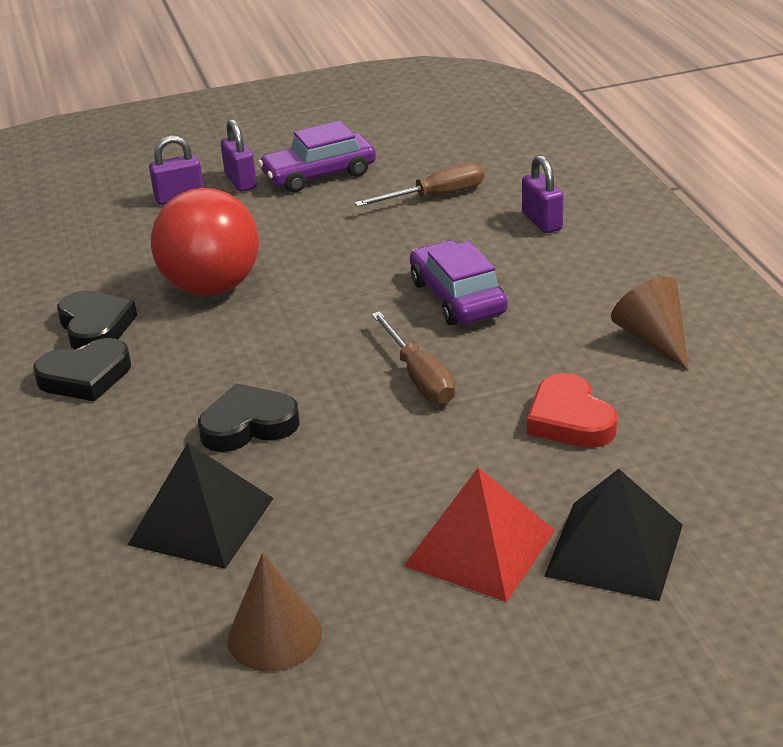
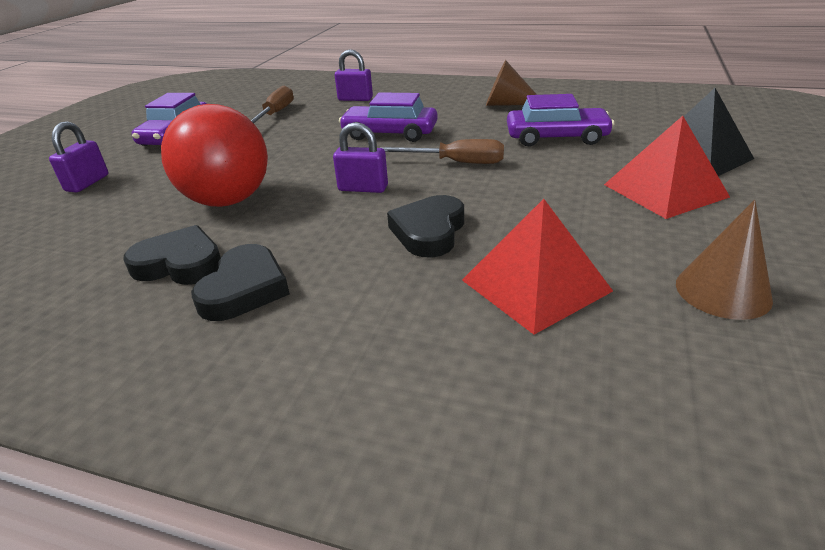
camera: 55 degrees left, 0 degrees up
black pyramid [128,443,274,569] -> red pyramid [462,199,613,335]
purple padlock [221,119,257,192] -> purple padlock moved to [333,122,388,193]
red heart [527,373,617,448] -> purple car [507,94,614,146]

